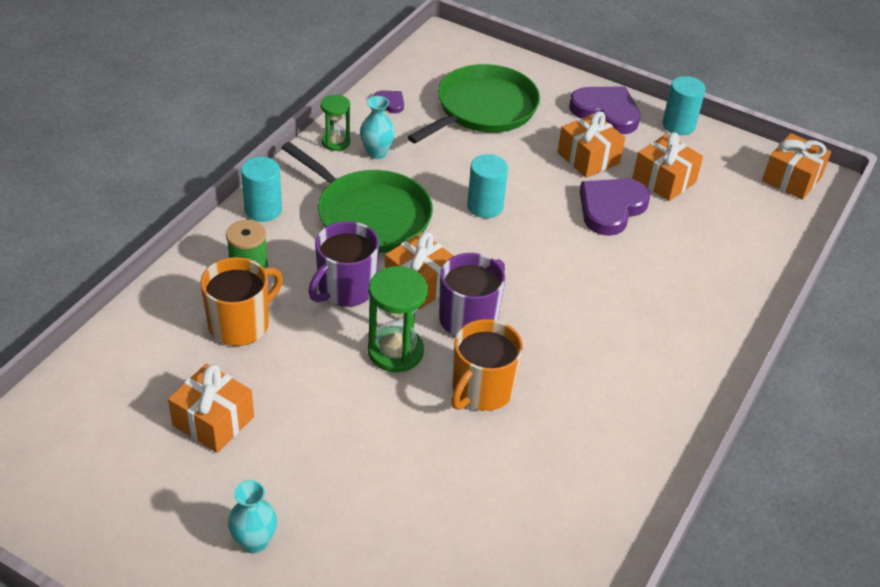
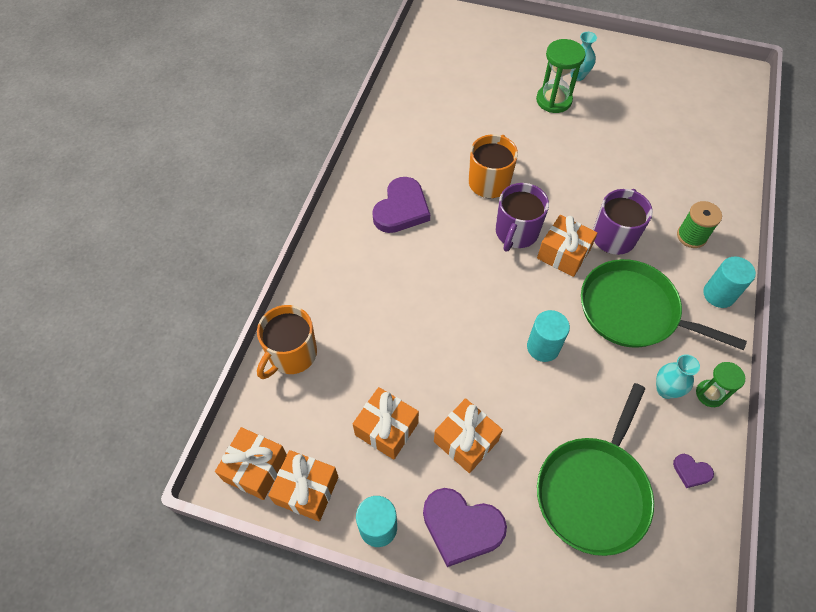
camera: 170 degrees right, 15 degrees up
orange gift [168,364,254,453] -> orange gift moved to [268,450,339,521]
orange mug [200,257,283,346] -> orange mug moved to [257,305,317,379]
green hourglass [368,266,428,372] -> green hourglass moved to [536,39,586,113]
purple heart [580,179,650,236] -> purple heart moved to [372,177,430,233]

